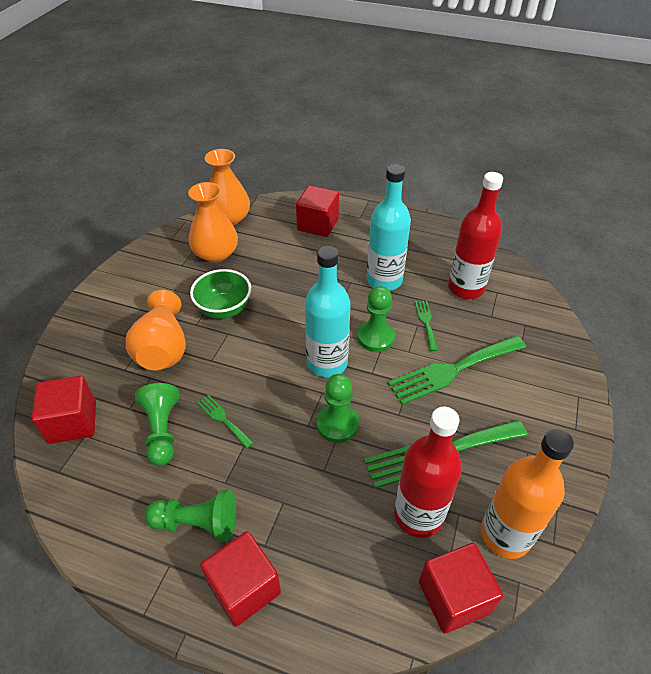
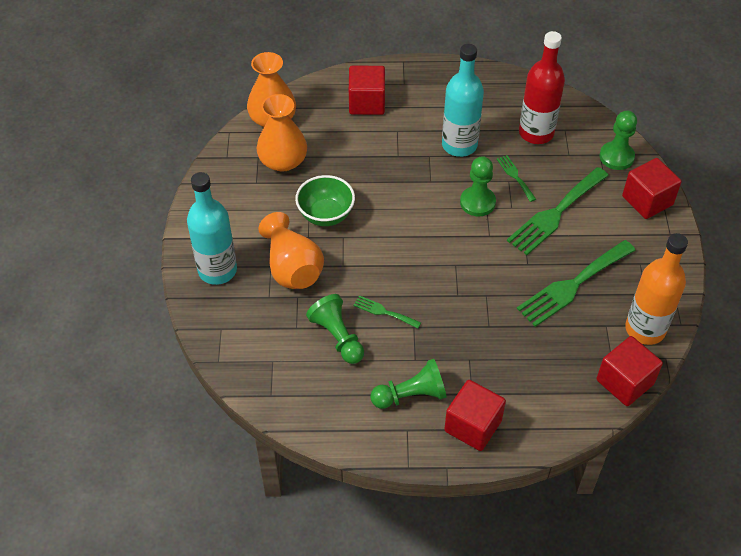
camera: 20 degrees left, 5 degrees up
red cube [32,376,96,444] -> red cube moved to [622,158,682,219]
turquoise bottle [305,246,351,377] -> turquoise bottle moved to [187,172,237,285]
green pawn [317,374,359,443] -> green pawn moved to [600,111,637,170]
red bottle [394,407,462,538] -> none

